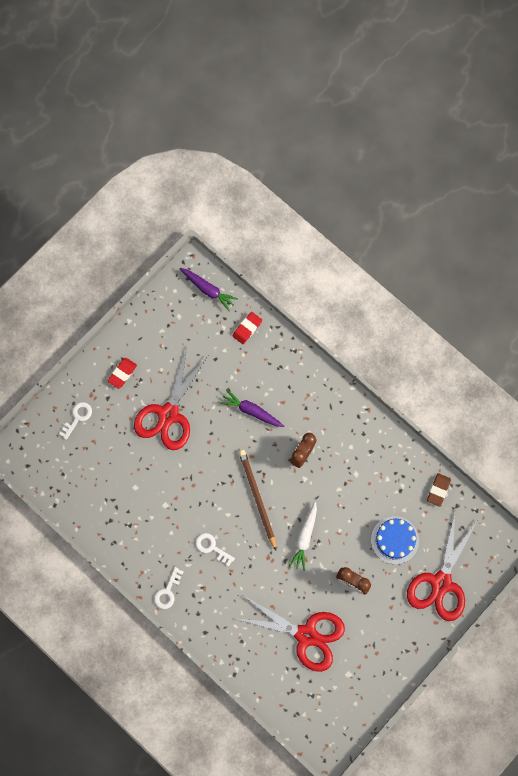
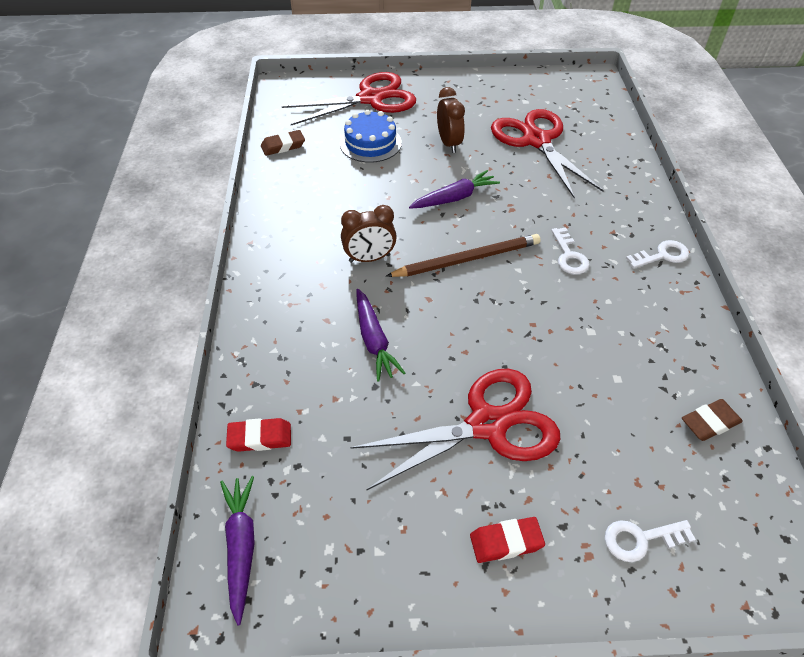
camera: 135 degrees left, 25 degrees down
brown pencil [239,450,276,551] -> brown pencil turned 135 degrees counterclockwise [386,234,541,277]
white carrot [289,502,317,571] -> purple carrot [409,170,500,209]
none -> brown eraser [682,399,743,441]

